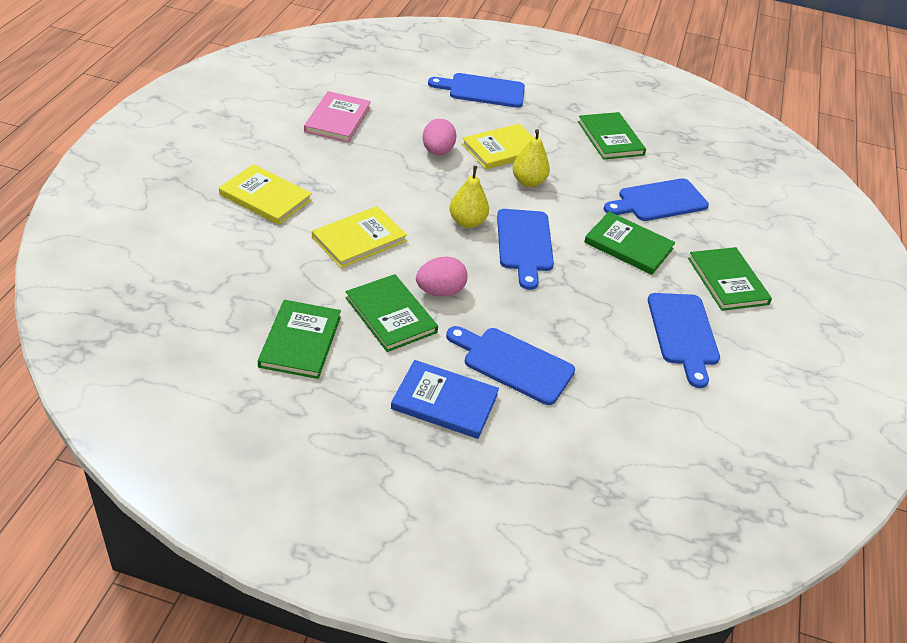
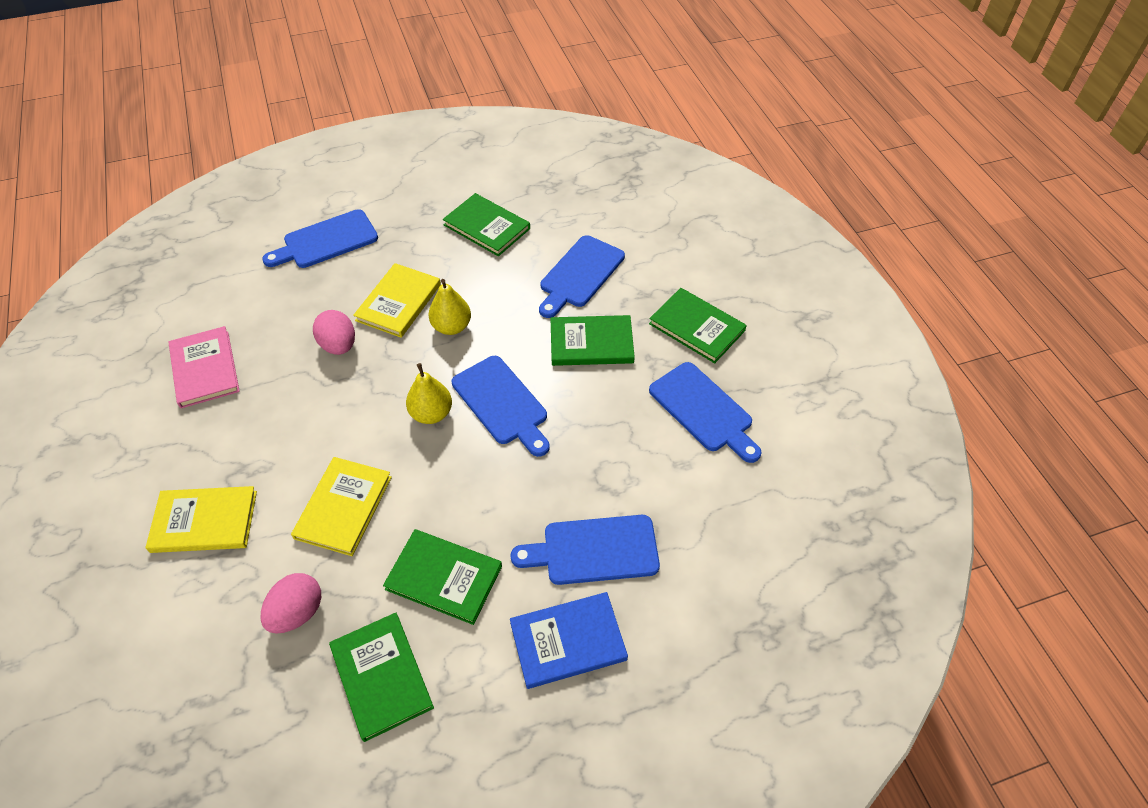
camera: 30 degrees left, 10 degrees up
pink egg [416,257,468,297] -> pink egg moved to [260,573,321,634]

